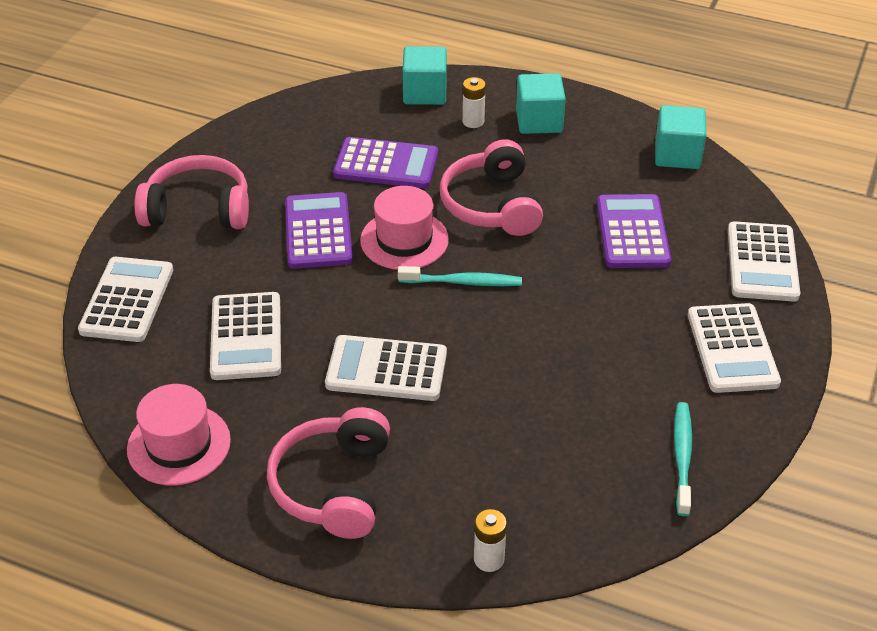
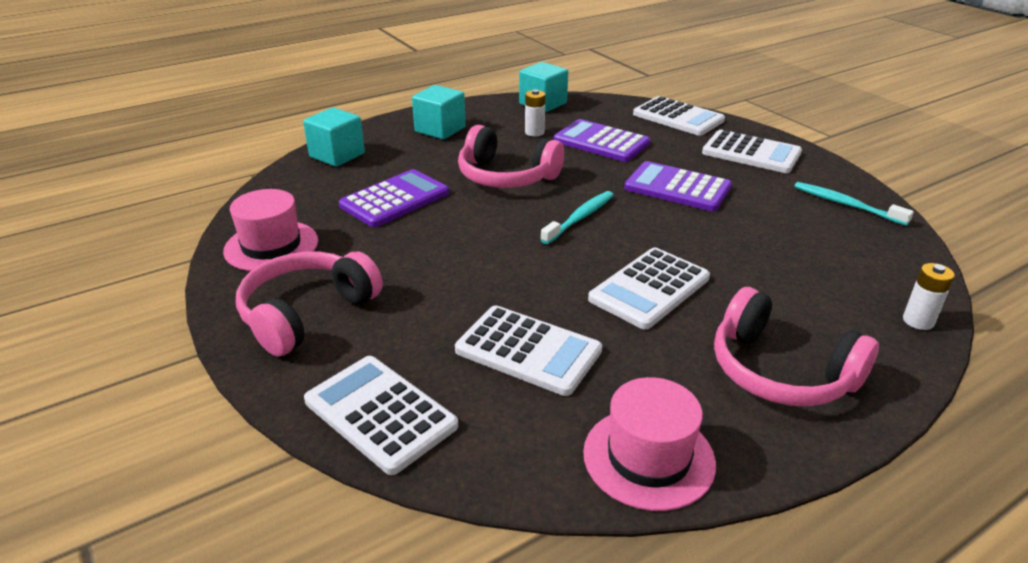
camera: 55 degrees left, 10 degrees down
purple calculator [285,192,353,269] -> purple calculator moved to [624,161,732,211]
pink hat [360,186,449,270] -> pink hat moved to [223,189,318,271]
white battery [462,77,486,128] -> white battery moved to [525,89,546,137]

